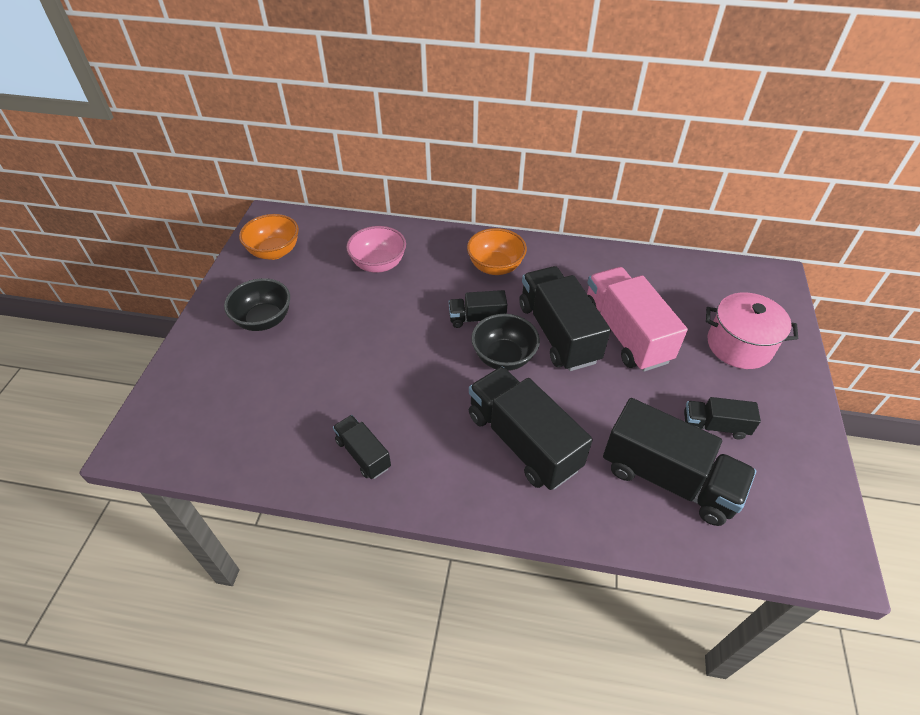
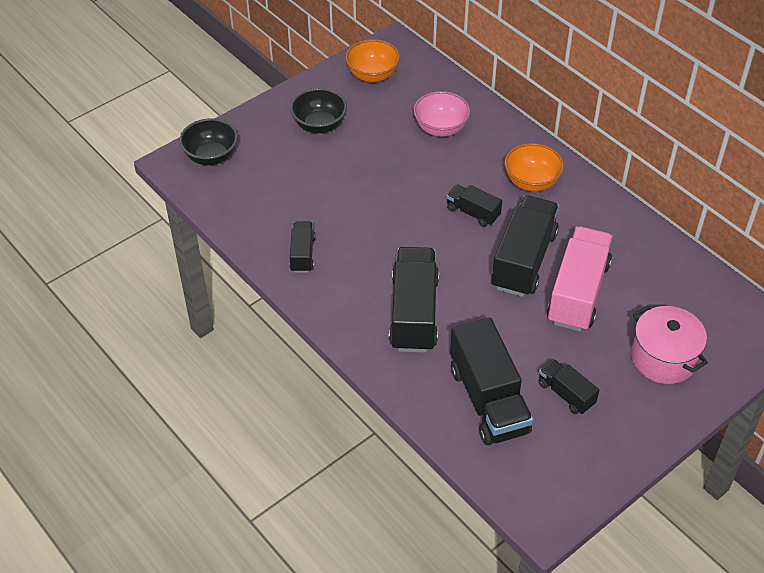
camera: 40 degrees right, 0 degrees up
black bowl [471,314,540,371] -> black bowl moved to [179,118,238,165]

